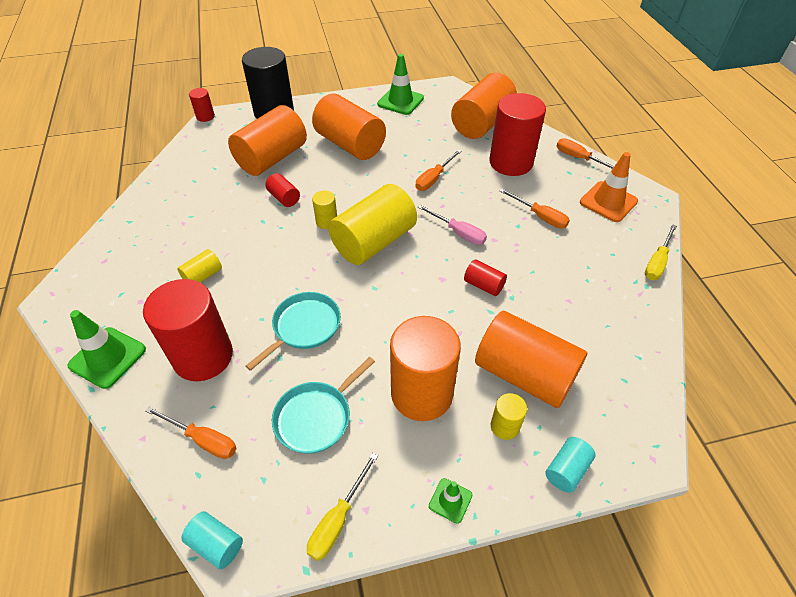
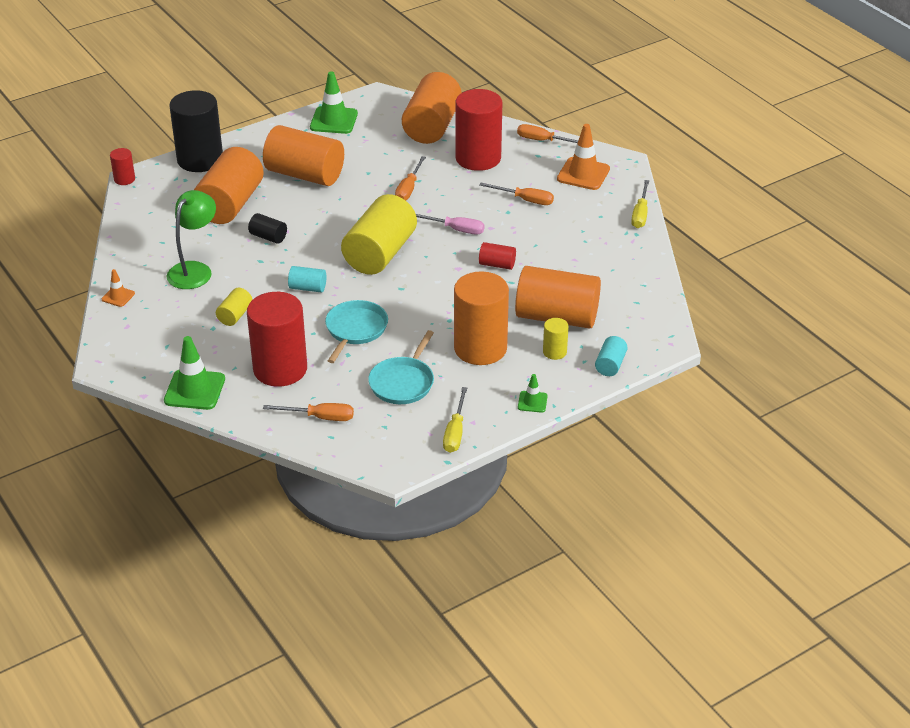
camera: 20 degrees left, 10 degrees down
turquoise cylinder [181,511,243,569] -> turquoise cylinder moved to [288,266,326,293]
red cylinder [265,173,300,207] -> black cylinder [248,213,287,244]
yellow cylinder [312,190,337,229] -> none
none -> orange traffic cone [102,269,135,307]
none -> green lamp [167,190,216,289]

